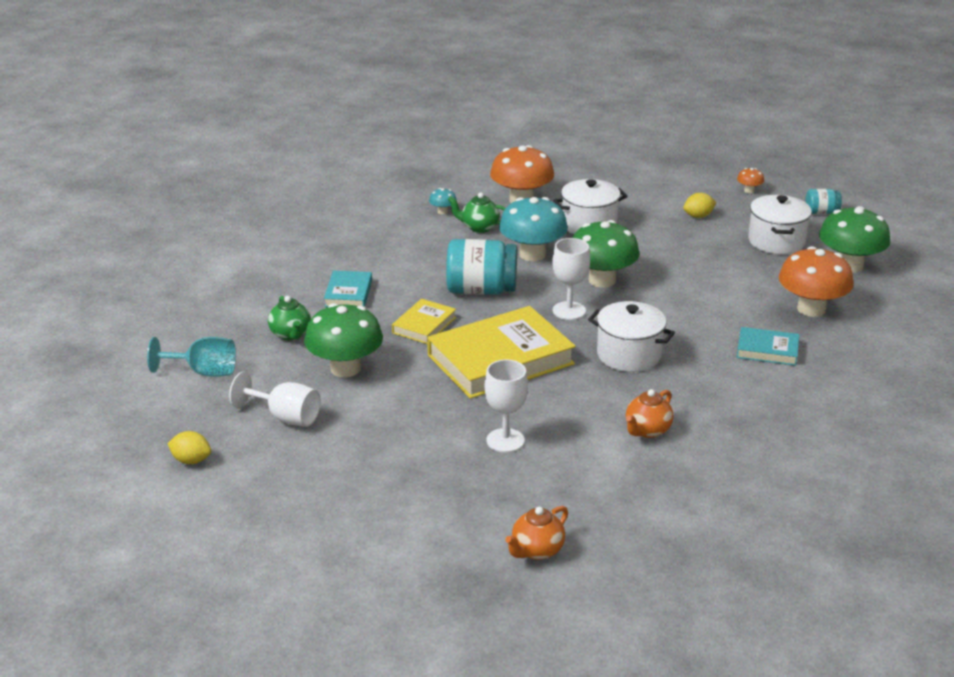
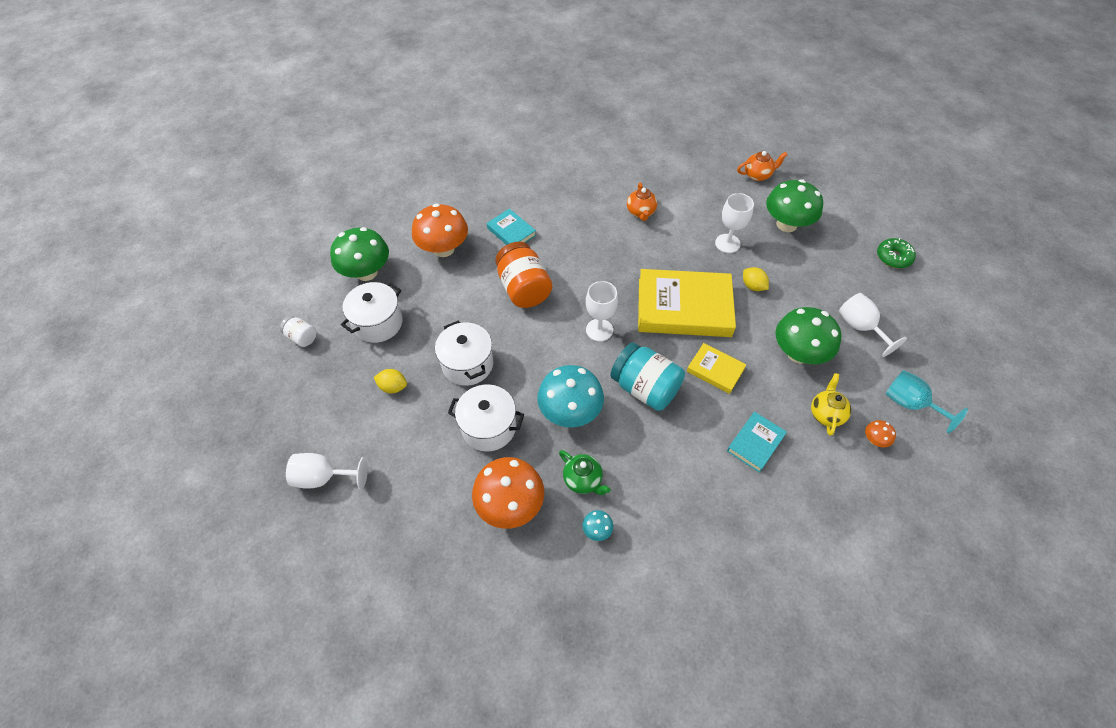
camera: 145 degrees left, 25 degrees up
yellow lemon [167,431,211,464] -> yellow lemon moved to [743,267,769,291]
green teapot [268,296,311,340] -> yellow teapot [811,373,851,436]
yellow book [392,299,456,344] -> yellow book turned 60 degrees clockwise [687,343,747,394]
green mushroom [572,220,639,288] -> green mushroom moved to [766,179,823,232]
white pot [588,301,675,372] -> white pot moved to [435,321,493,386]
orange teapot [626,389,673,438] -> orange teapot turned 105 degrees clockwise [627,182,657,221]
orange mushroom [737,168,764,193] -> orange mushroom moved to [865,420,896,448]
turquoise jar [806,189,842,214] -> white jar [280,316,316,347]
none -> white goblet [286,453,368,489]
none -> orange jar [495,242,552,308]
none -> green donut [877,238,916,268]

